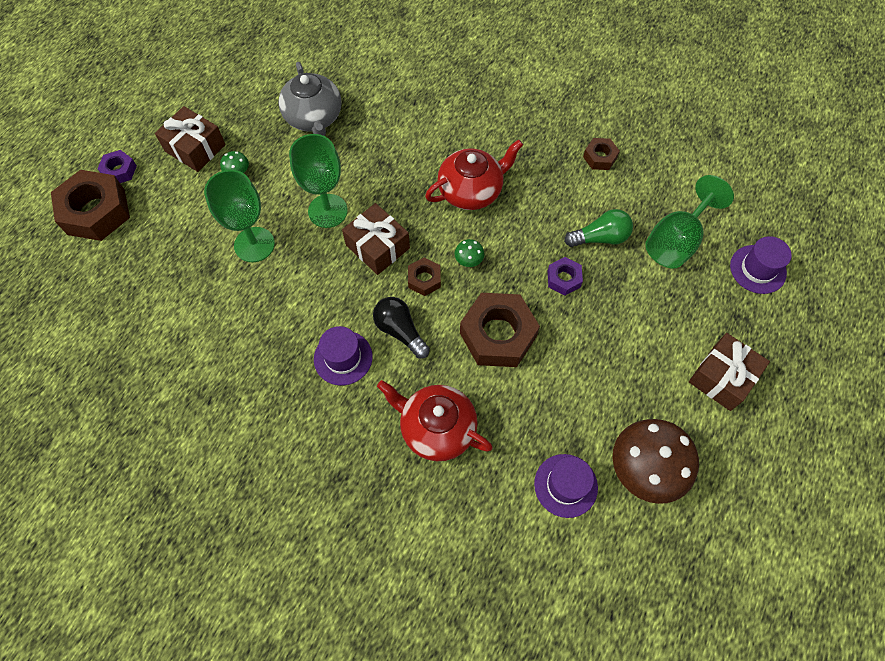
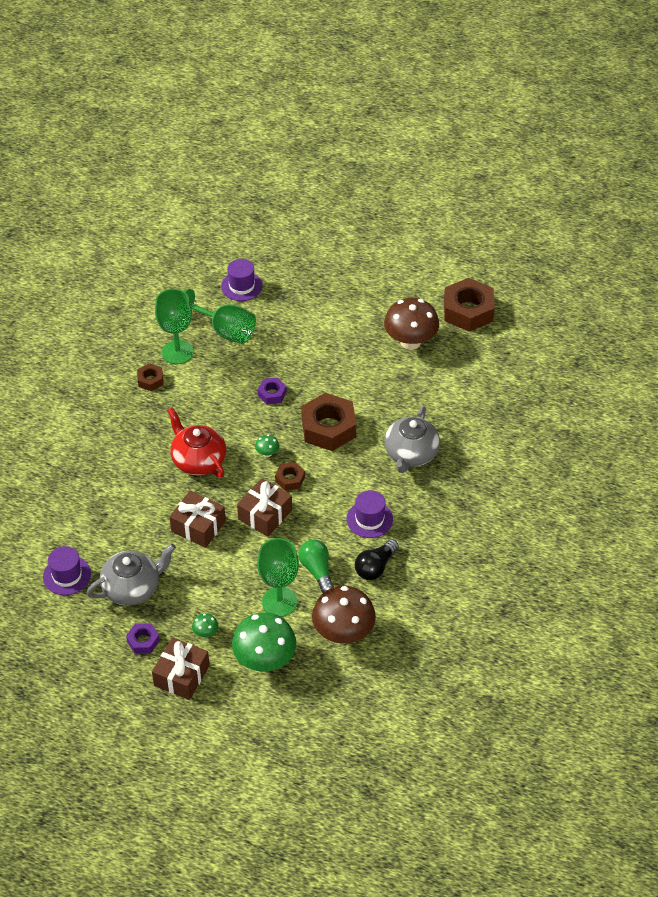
camera: 100 degrees left, 15 degrees down
brown nut [51,170,130,241] -> brown nut moved to [444,278,495,332]
purple nut [97,150,137,183] -> purple nut moved to [126,623,160,654]
green goblet [289,134,348,228] -> green goblet moved to [155,289,194,364]
black light bulb [373,297,430,359] -> black light bulb moved to [355,539,399,580]
red teapot [377,380,493,461] -> grey teapot [384,406,440,473]
purple hat [534,454,598,518] -> purple hat moved to [43,546,91,595]
green light bulb [564,209,633,247] -> green light bulb moved to [299,539,334,593]
brown gift [689,333,770,411] -> brown gift moved to [170,491,226,548]
none -> green mushroom [232,612,296,671]
none -> brown mushroom [312,586,376,644]

